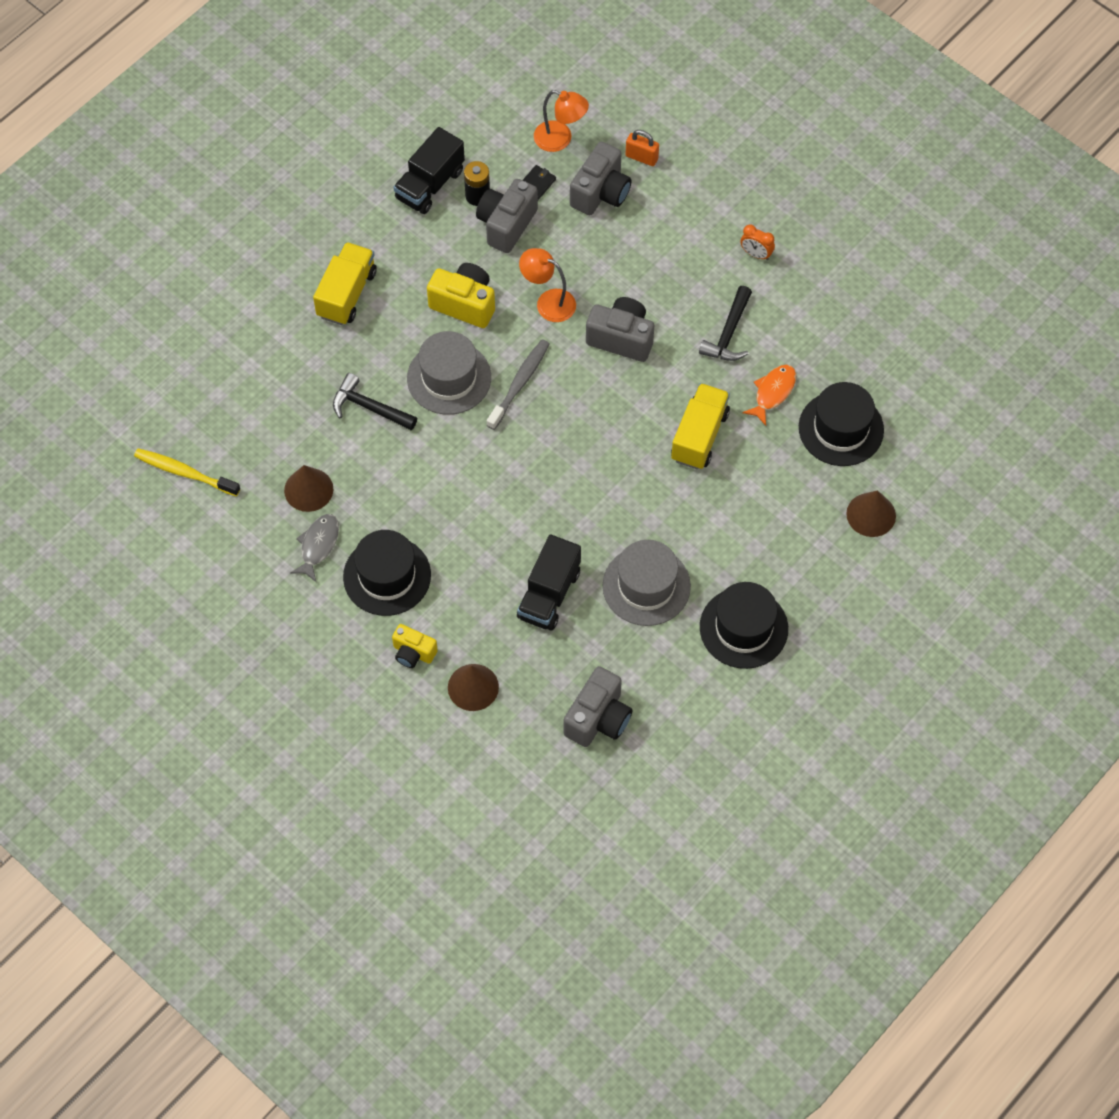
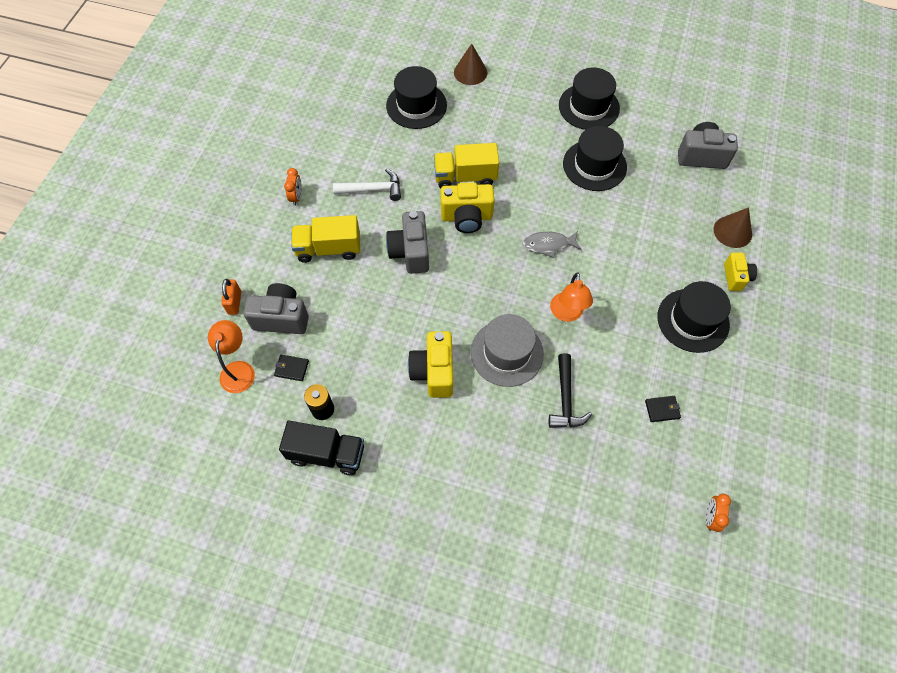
camera: 115 degrees left, 0 degrees up
yellow toothbrush [134,448,240,496] -> orange clock [706,494,731,532]
brown cone [284,465,333,512] -> black wallet [645,396,681,422]
grey fish [290,514,339,582] -> grey fish moved to [523,231,582,258]
yellow truck [313,242,377,325] -> yellow truck moved to [291,215,360,263]
grey camera [476,179,538,253] -> none
grey toothbrush [486,339,549,430] -> none
black truck [517,534,581,631] -> none
orange lamp [519,248,576,322] -> orange lamp moved to [550,272,593,322]
grey hat [603,540,691,626] -> black hat [563,126,627,191]
black hammer [699,286,752,361] -> white hammer [333,168,401,201]
orange fish [742,365,796,426] -> none
none -> yellow camera [441,183,494,233]

